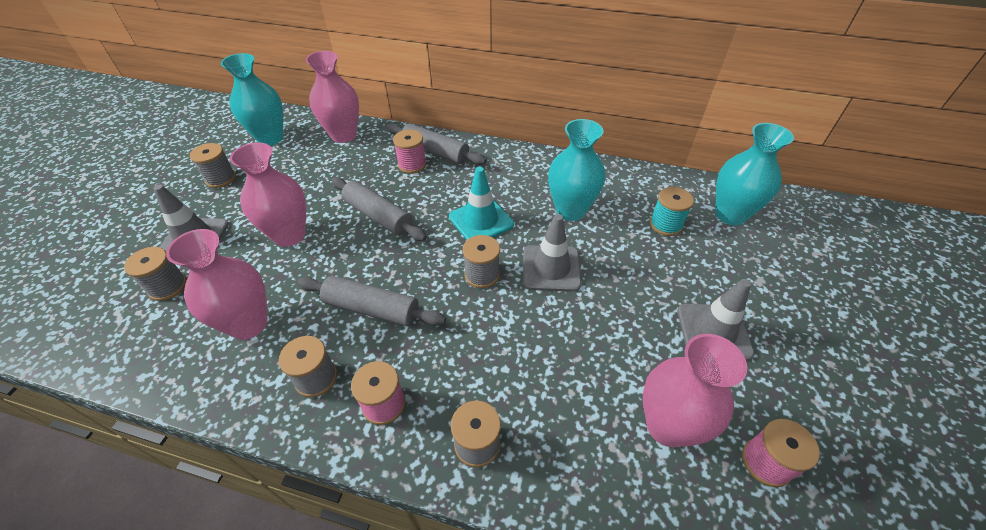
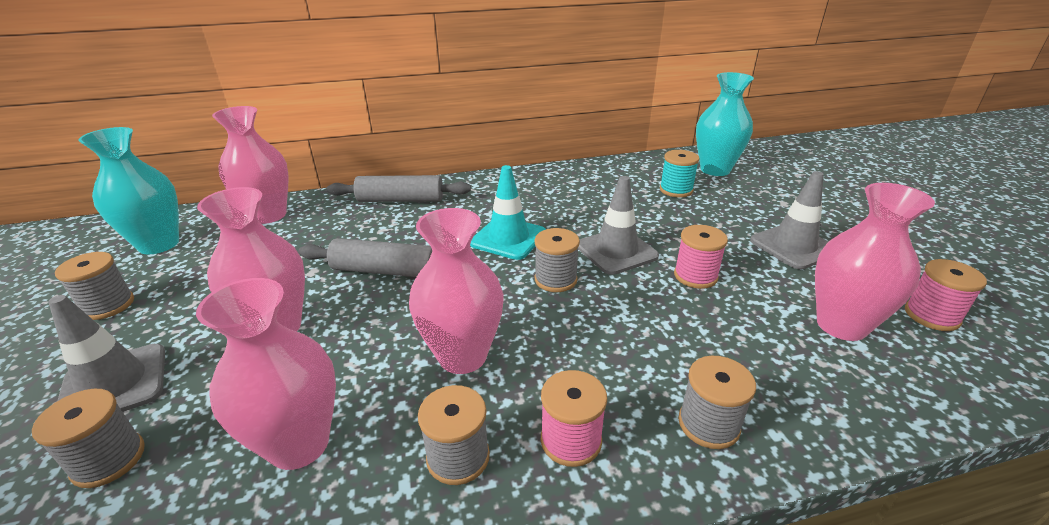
camera: 30 degrees left, 15 degrees down
grey rolling pin [297,276,446,326] -> pink vase [409,208,504,374]
pink spool [393,130,426,174] -> pink spool moved to [674,225,728,289]
turquoise vase [548,119,605,221] -> none

